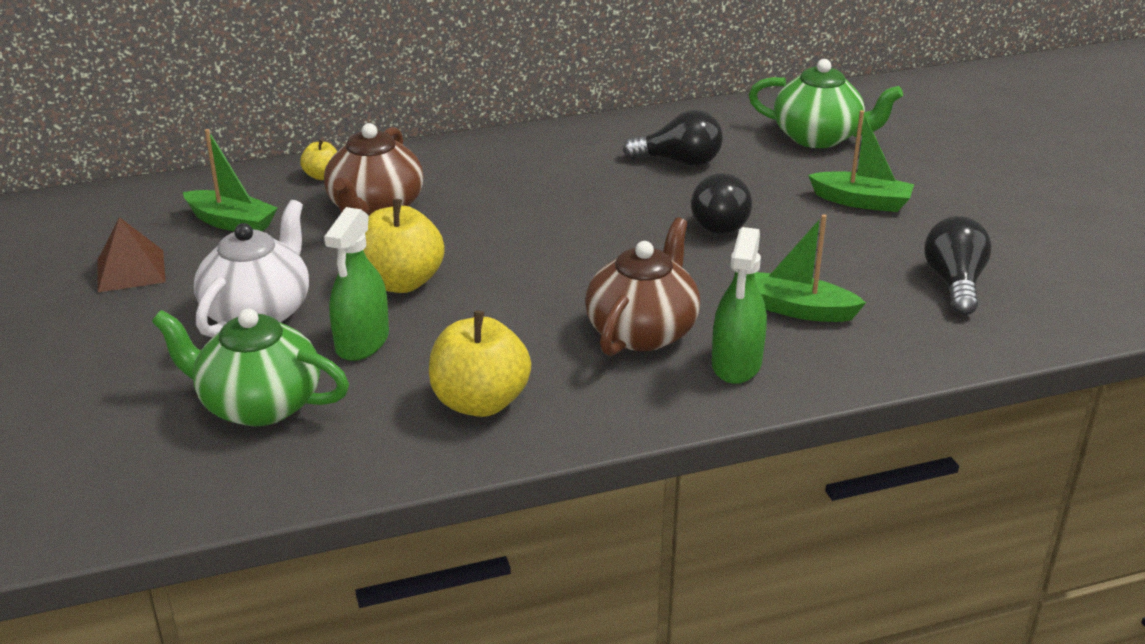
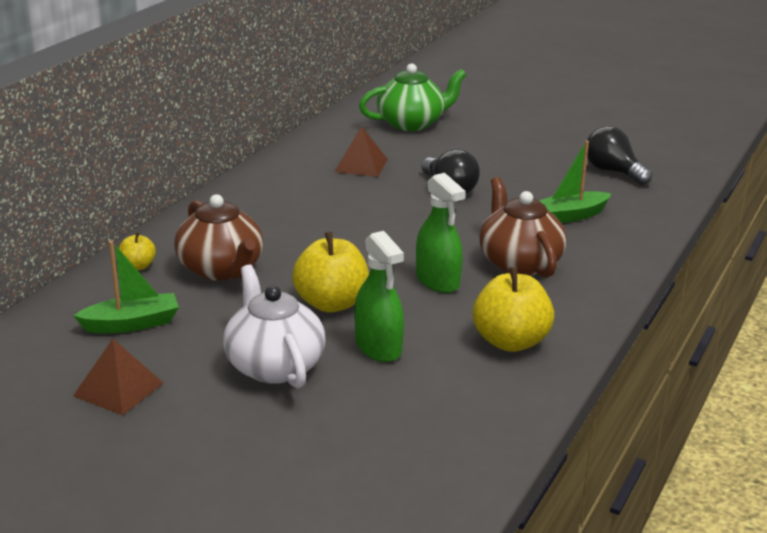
camera: 45 degrees left, 5 degrees down
green teapot [152,308,349,426] -> none
black light bulb [623,109,723,166] -> brown pyramid [334,126,388,177]
green spray bottle [712,227,767,384] -> green spray bottle moved to [416,173,466,293]
green boat [808,110,914,212] -> none

